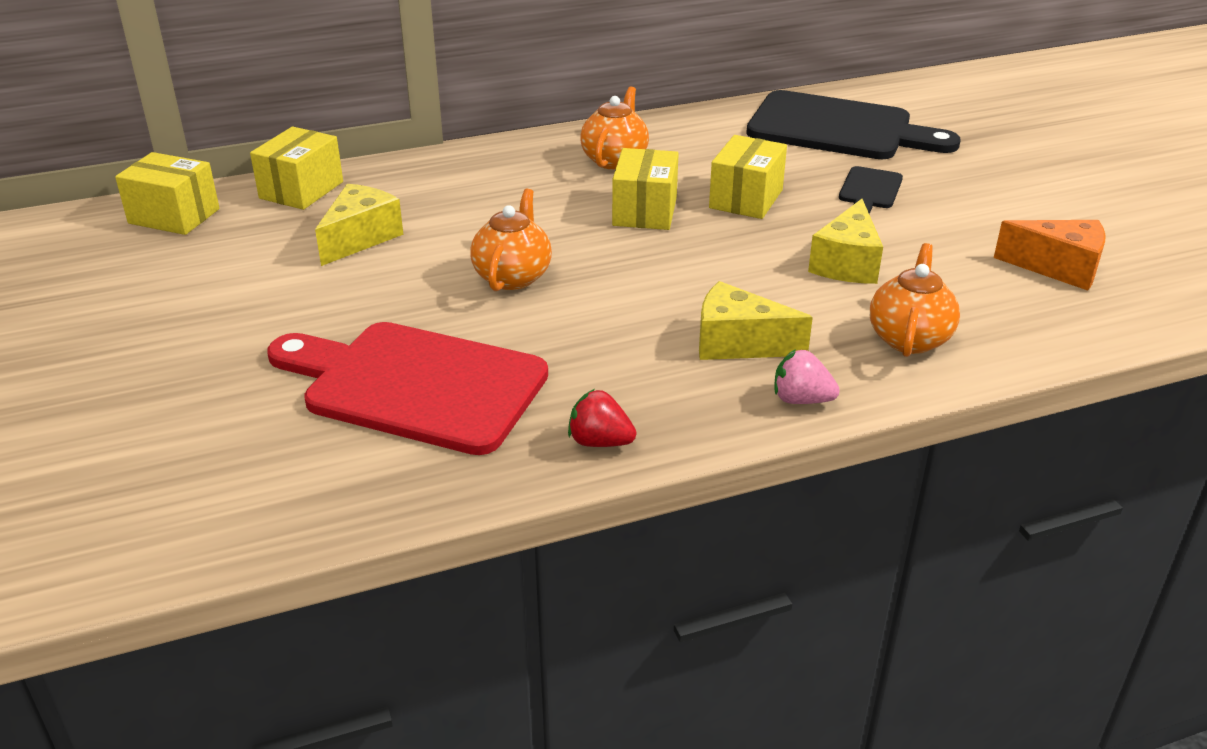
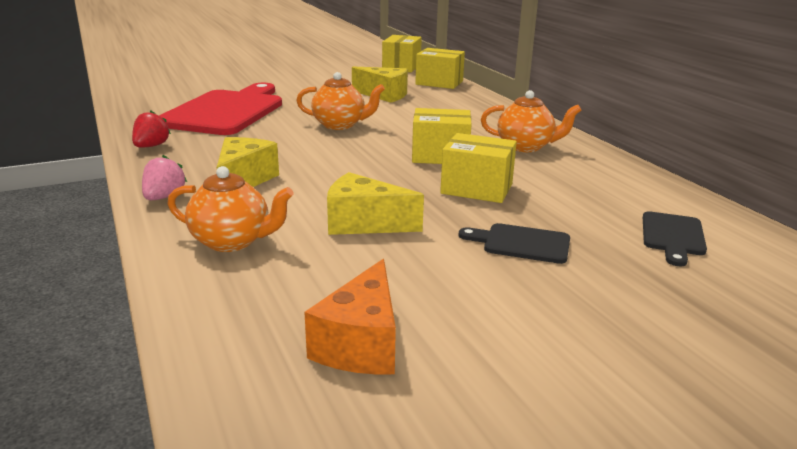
camera: 85 degrees right, 10 degrees down
black cutting board [746,90,961,159] -> black cutting board [643,211,707,267], size x0.45

